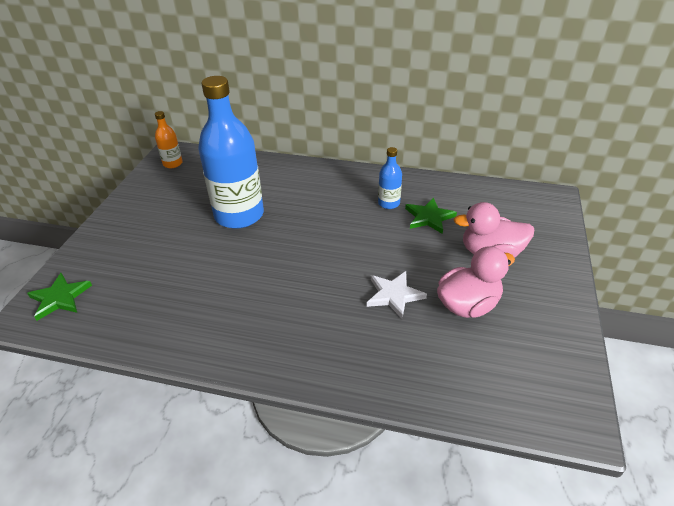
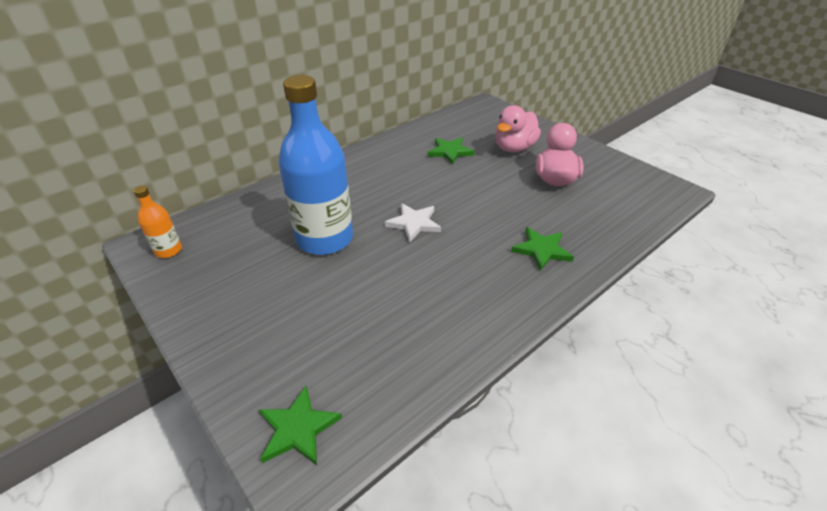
camera: 55 degrees left, 0 degrees up
white star [367,271,427,319] -> white star moved to [385,203,441,243]
blue bottle [378,147,402,209] -> none
none -> green star [511,227,574,271]

